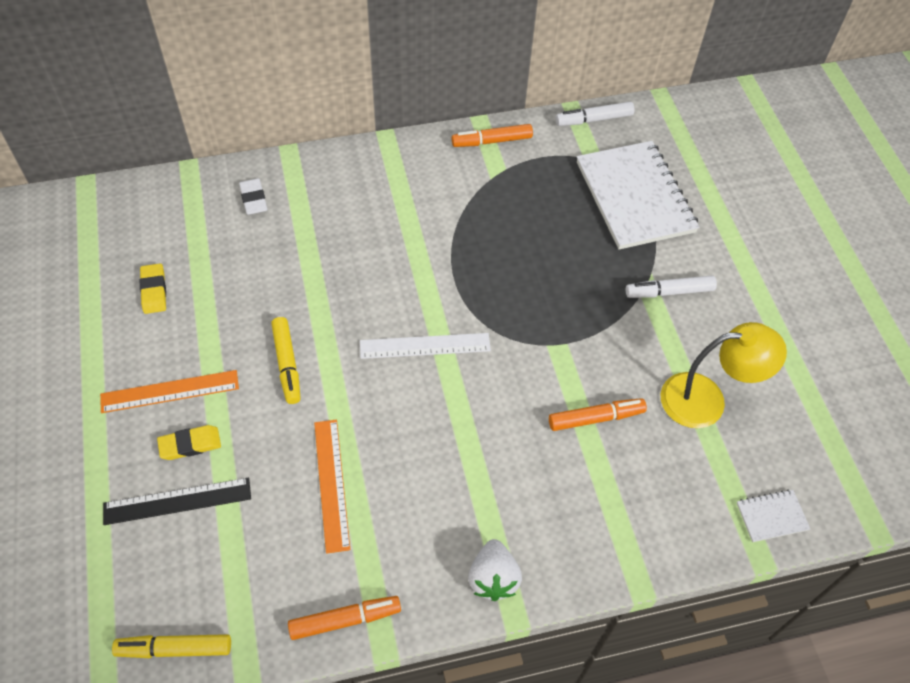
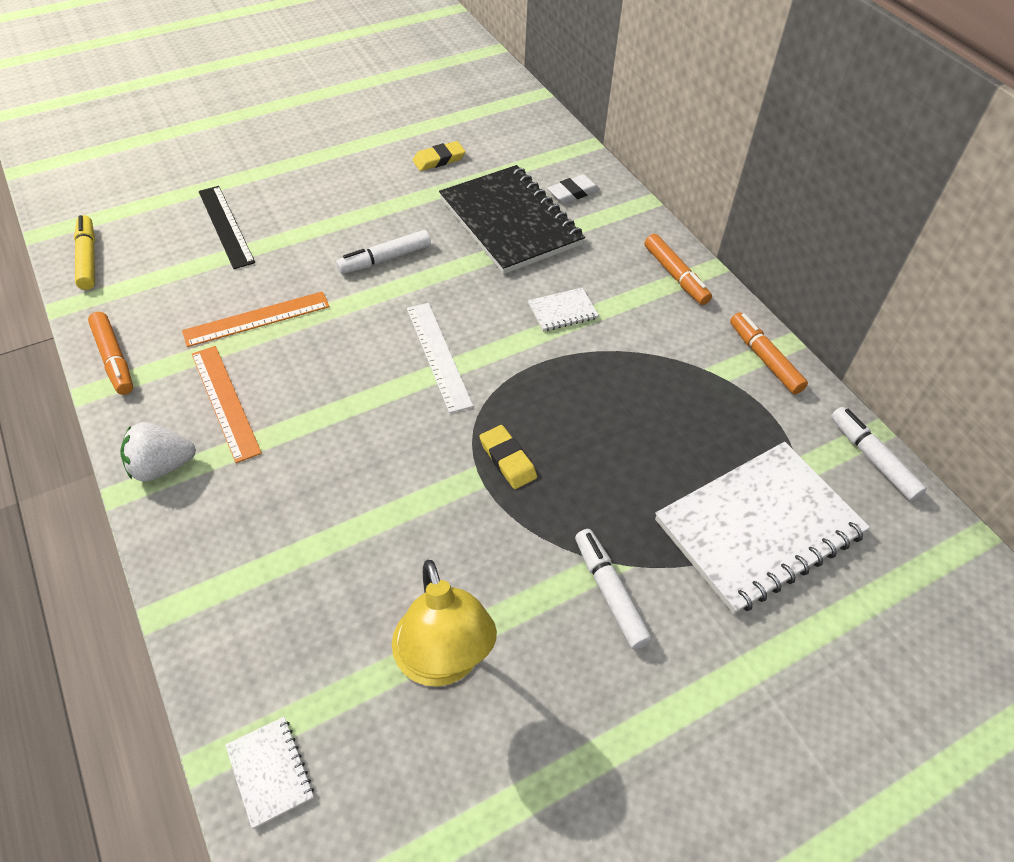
camera: 75 degrees right, 5 degrees down
orange ruler [100,370,239,413] -> orange ruler moved to [192,346,262,463]
yellow eraser [157,425,221,460] -> yellow eraser moved to [479,425,537,489]
yellow marker [271,317,301,404] -> white marker [336,230,431,274]
orange marker [549,398,647,431] -> orange marker moved to [644,234,712,305]
none -> black notebook [439,165,585,274]
none -> white notebook [528,288,599,332]

